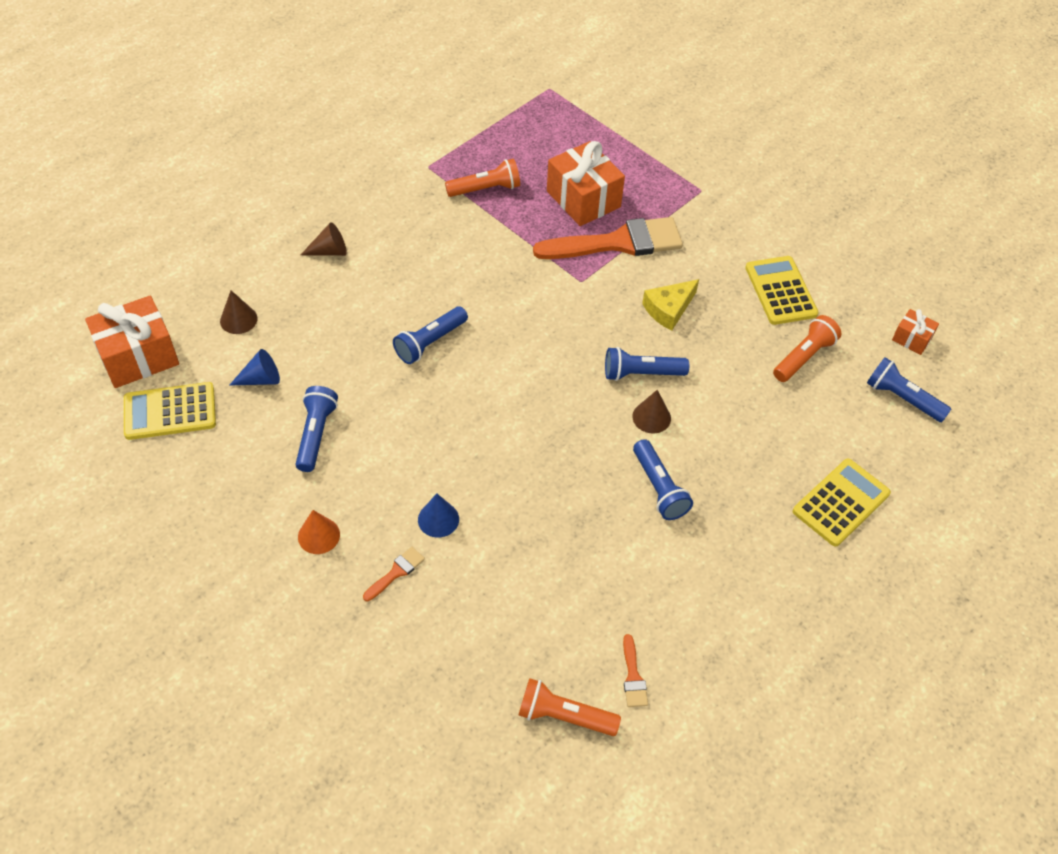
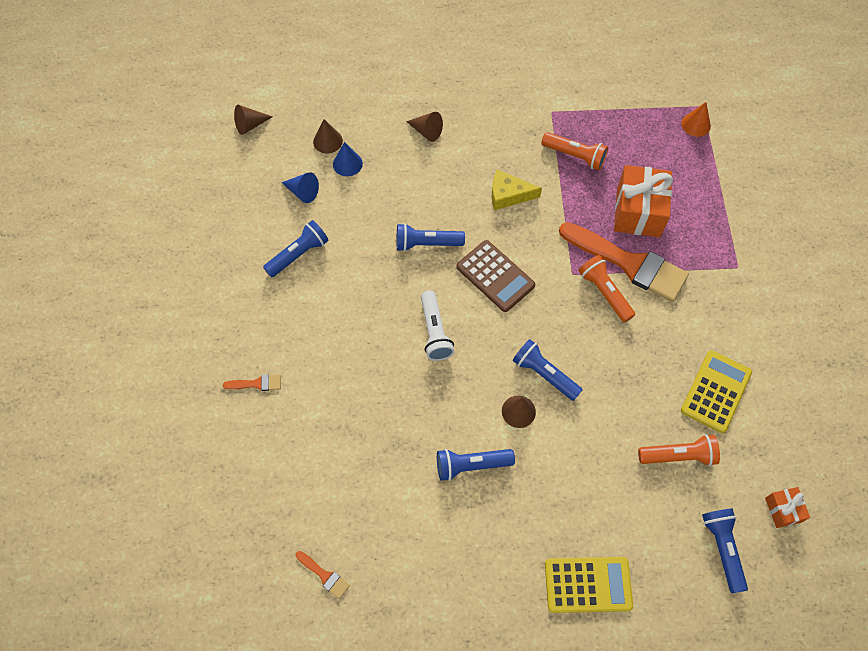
camera: 45 degrees right, 10 degrees up
orange gift [85,296,179,388] -> brown cone [234,105,273,135]
yellow calculator [124,382,216,440] -> none
orange cone [298,510,340,554] -> orange cone moved to [681,102,711,137]
blue cone [418,493,459,538] -> blue cone moved to [333,142,363,176]
orange flashlight [519,678,621,736] -> orange flashlight moved to [578,255,635,322]
orange brush [623,634,648,707] -> orange brush turned 90 degrees counterclockwise [296,551,350,599]
blue flashlight [633,439,693,520] -> blue flashlight turned 60 degrees clockwise [437,449,515,481]
yellow cheese [642,279,699,330] -> yellow cheese moved to [492,170,542,210]
none -> white flashlight [421,291,454,361]
none -> brown calculator [456,240,535,312]

